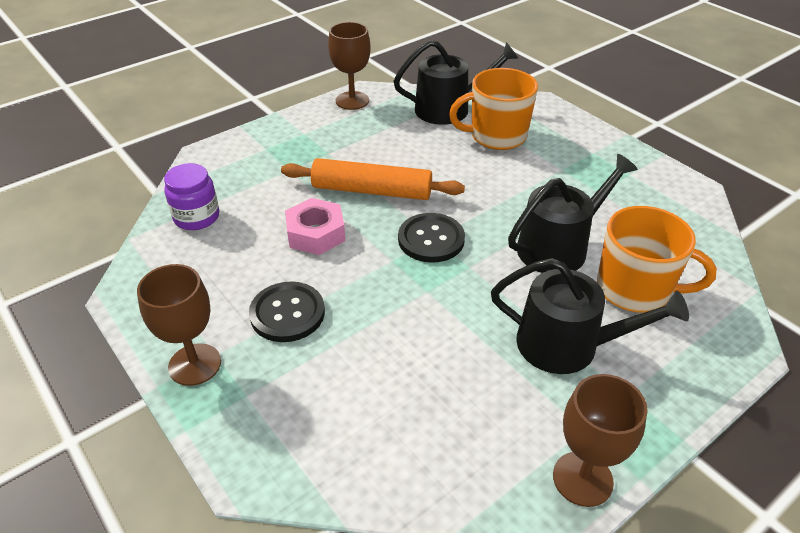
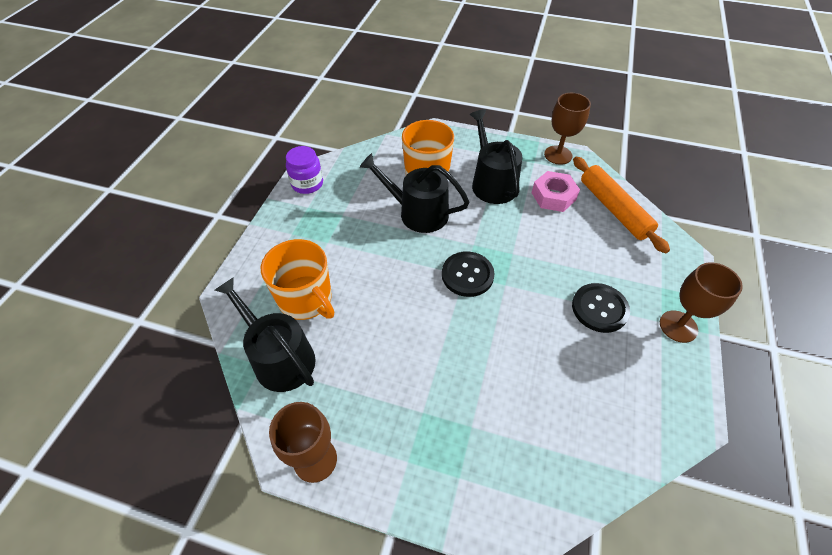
camera: 125 degrees left, 10 degrees up
purple jar [164,163,219,230] -> purple jar moved to [286,146,323,194]
orange rolling pin [281,158,465,200] -> orange rolling pin moved to [573,157,670,253]
pink nut [285,198,345,255] -> pink nut moved to [532,171,580,212]

